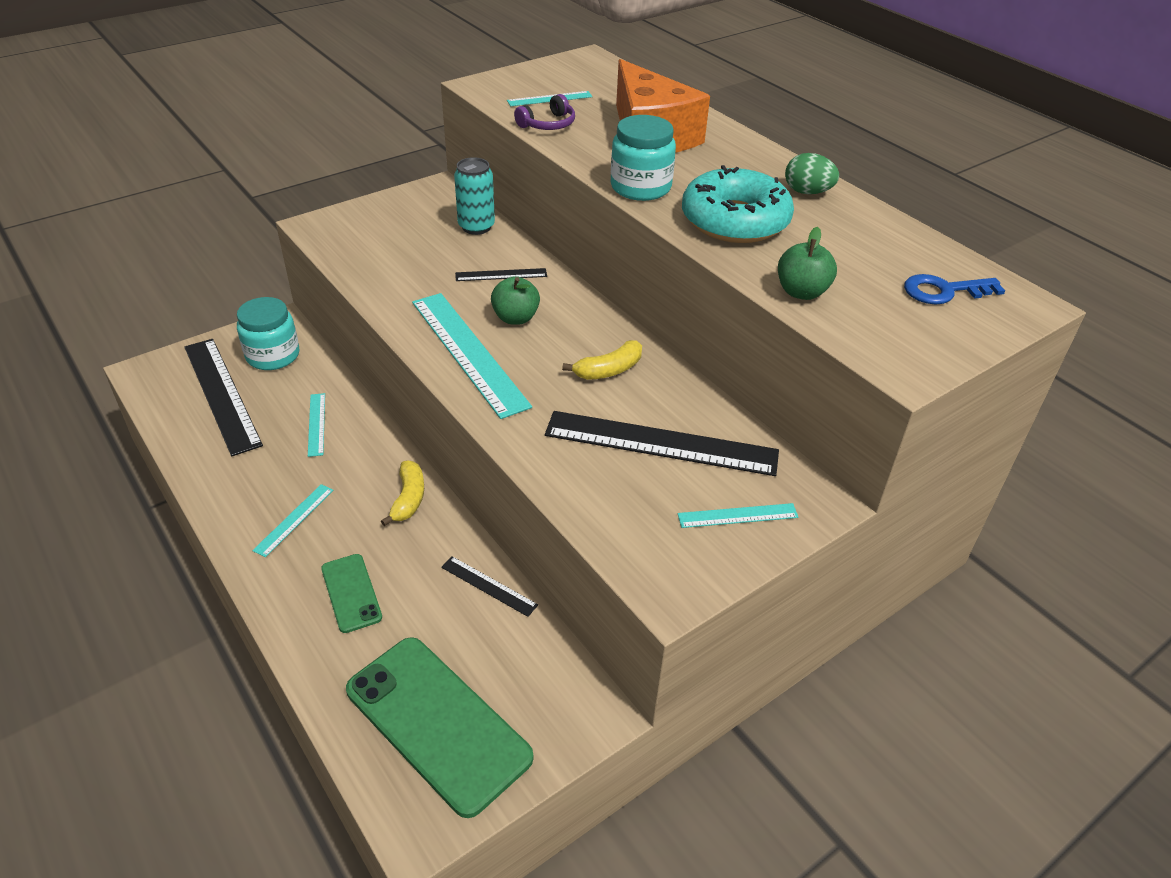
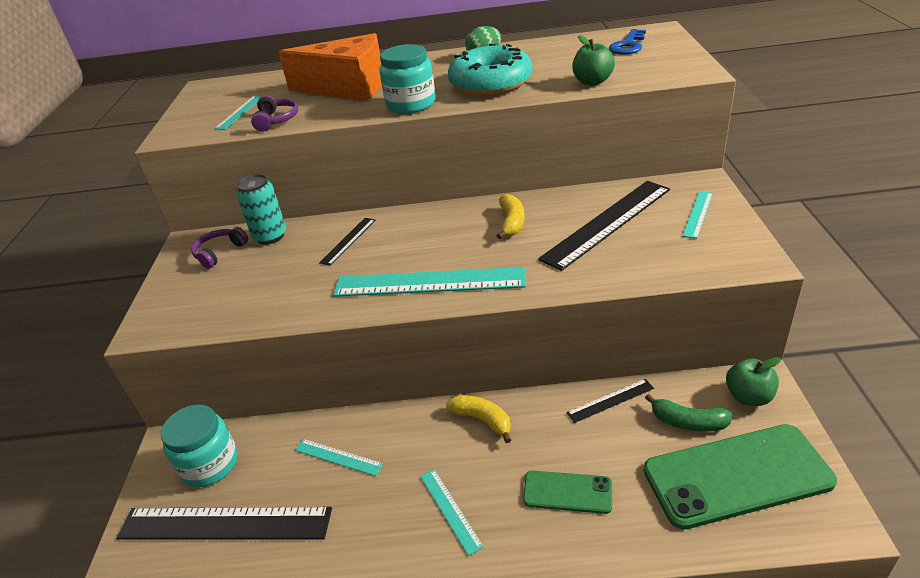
camera: 50 degrees left, 5 degrees down
green apple [491,276,540,325] -> green apple moved to [726,357,781,406]
none -> purple headphones [191,227,248,269]
none -> green banana [645,394,733,432]

